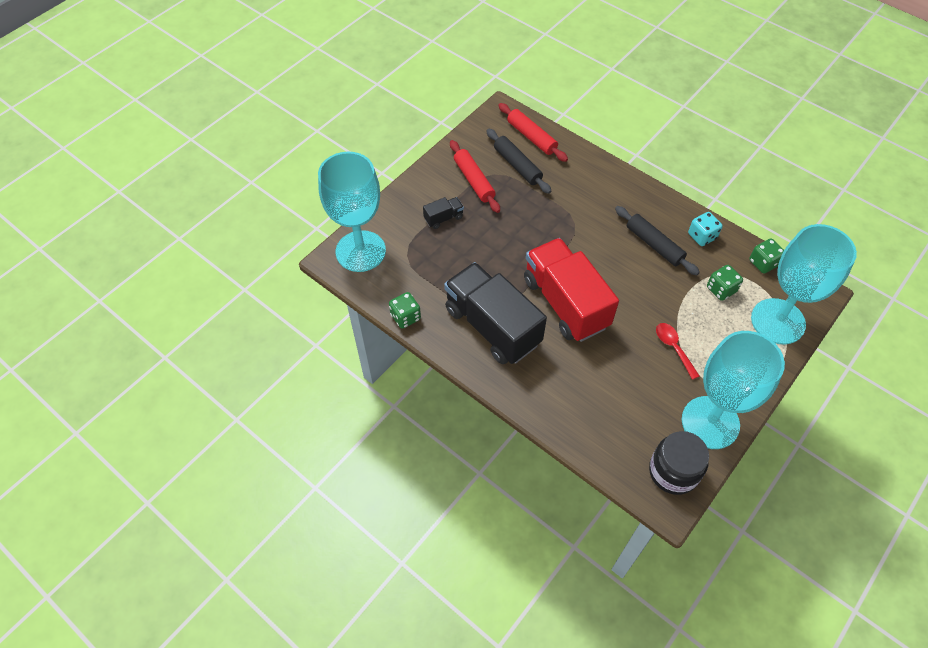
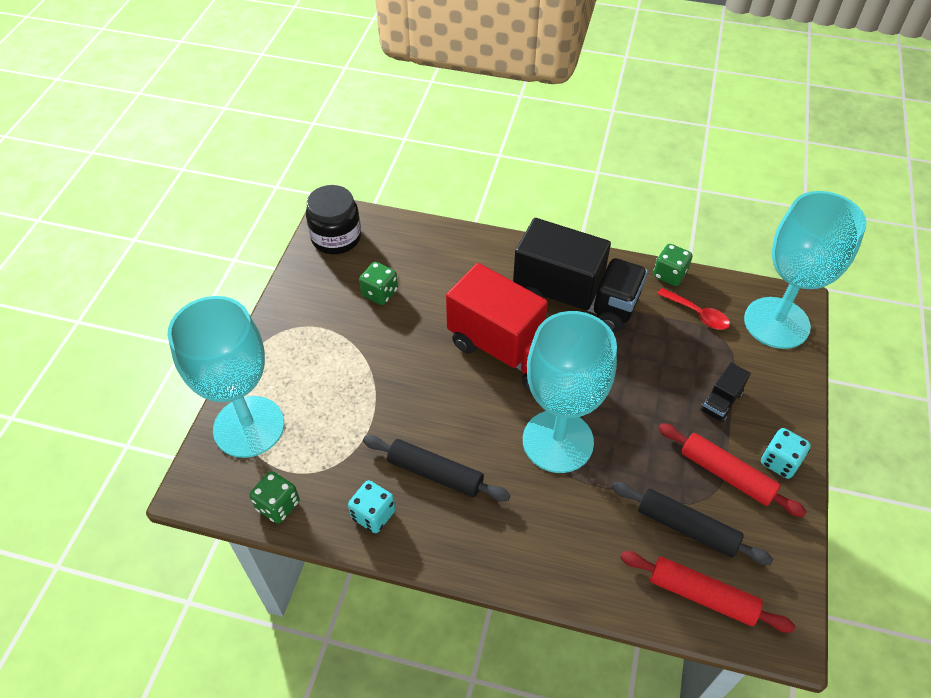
camera: 155 degrees right, 5 degrees down
red spoon [656,323,700,380] -> red spoon moved to [657,288,730,330]
turquoise goblet [682,331,785,449] -> turquoise goblet moved to [523,311,617,473]
green dice [707,265,743,301] -> green dice moved to [359,262,398,305]
none -> turquoise dice [761,428,811,479]

